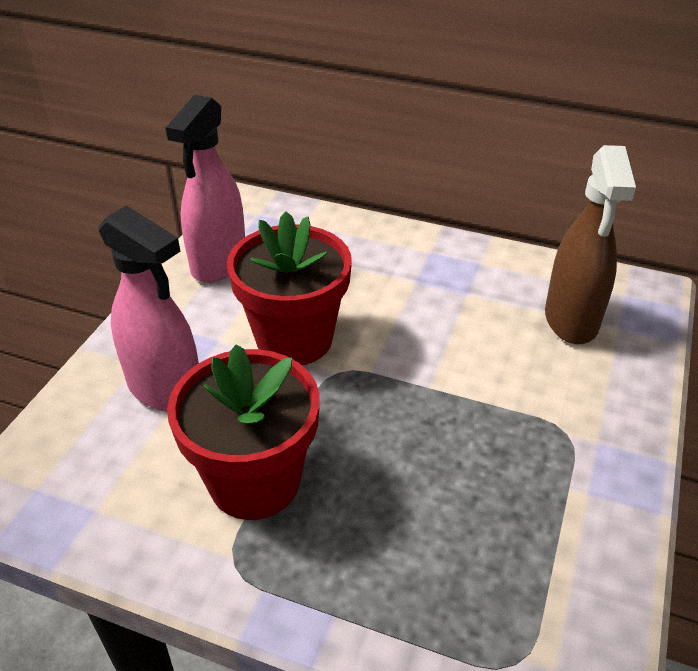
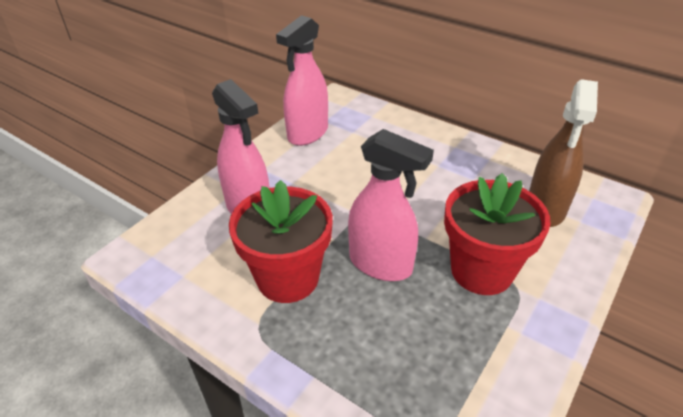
camera: 15 degrees right, 0 degrees up
red flower pot [227,212,352,365] -> red flower pot moved to [444,173,551,295]
none -> pink spray bottle [348,129,434,281]

